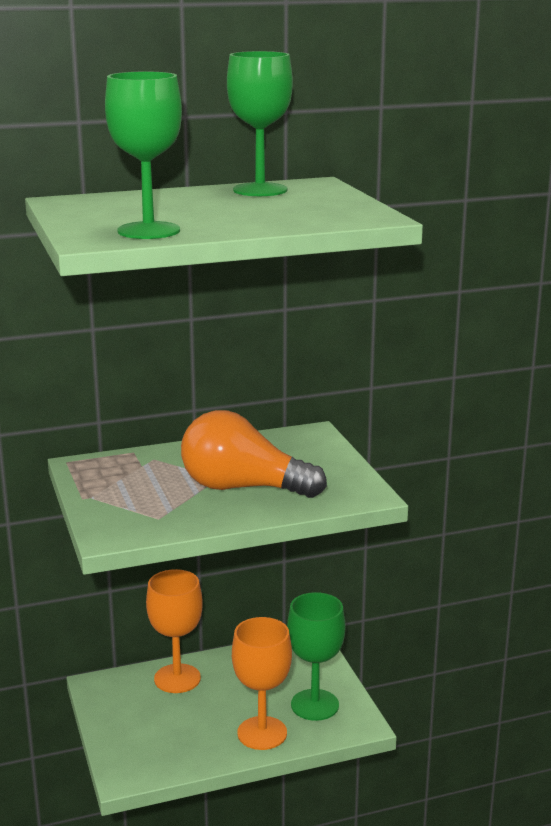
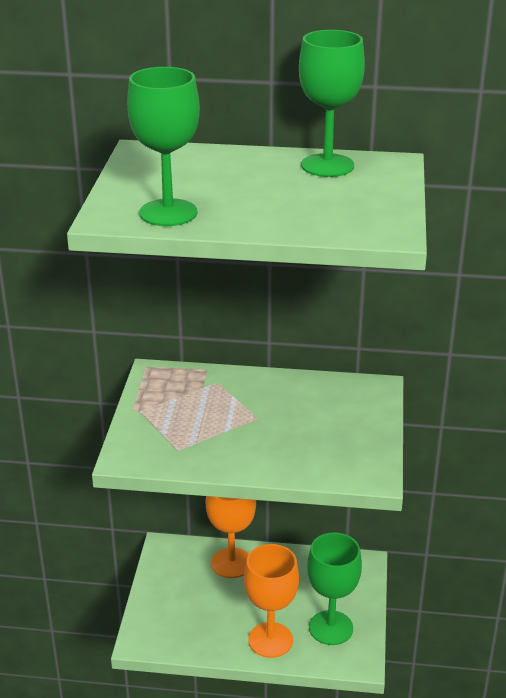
camera: 25 degrees right, 10 degrees up
orange light bulb [181,410,327,498] -> none

